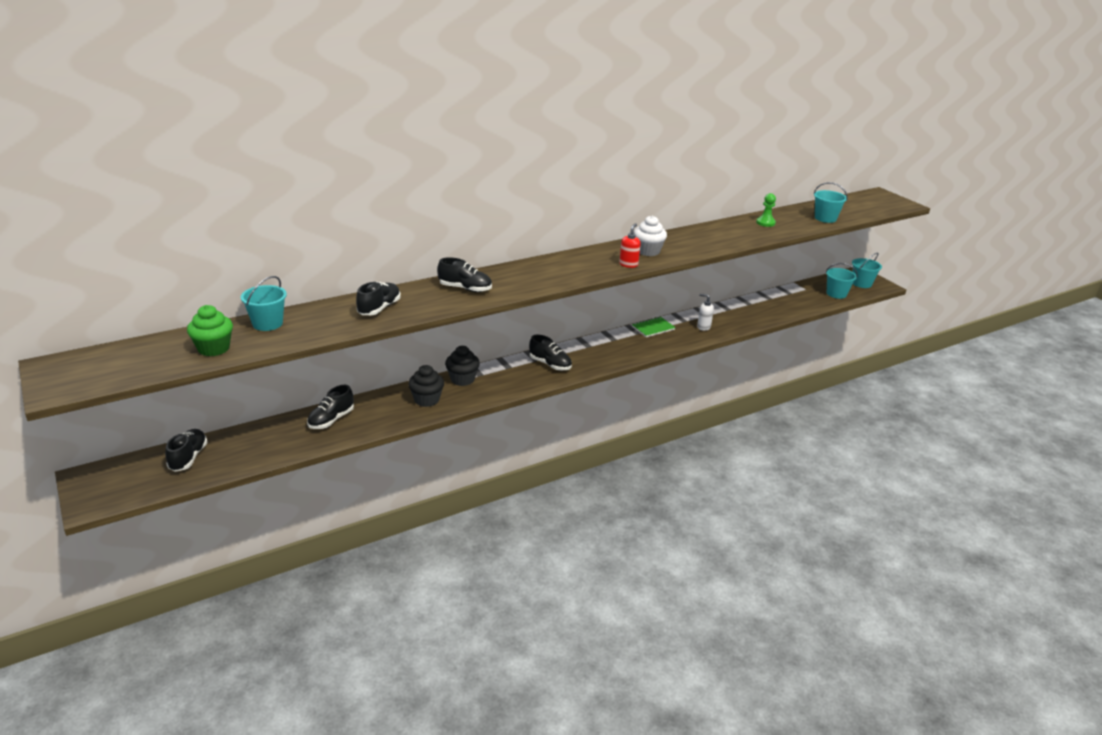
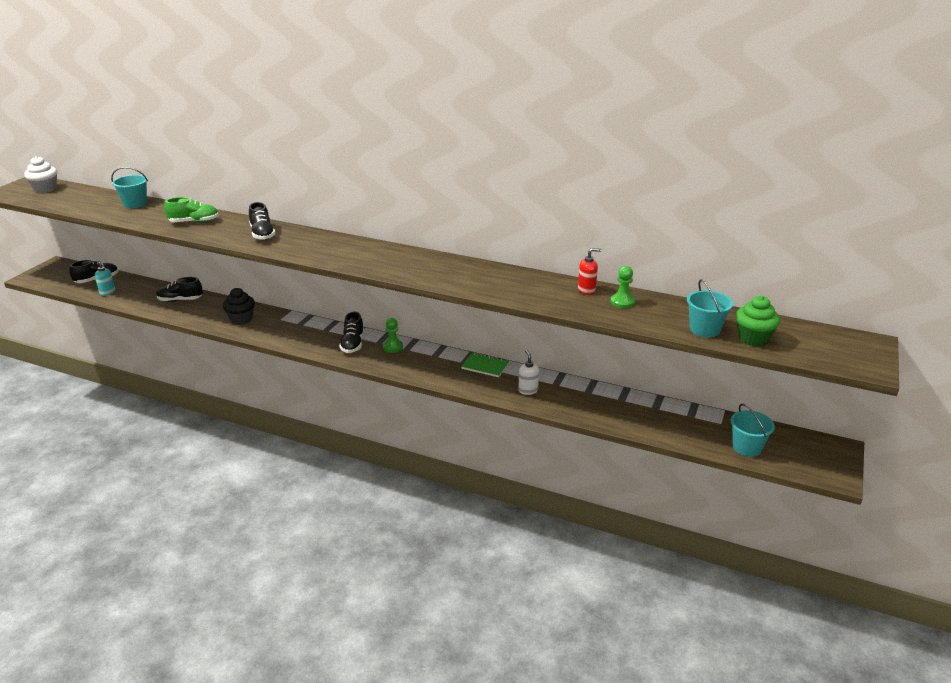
camera: 55 degrees right, 0 degrees up
green cupcake [187,305,233,356] -> green cupcake moved to [736,296,780,347]
black shoe [356,282,401,315] -> green shoe [164,197,219,223]
black cupcake [445,346,480,386] -> none
red soap dispenser [619,224,641,268] -> red soap dispenser moved to [578,248,602,295]
white cupcake [634,215,667,256] -> white cupcake moved to [24,156,57,193]
turquoise bucket [852,253,882,288] -> none
none -> turquoise soap dispenser [92,260,115,296]
none -> green pawn [383,318,403,353]

